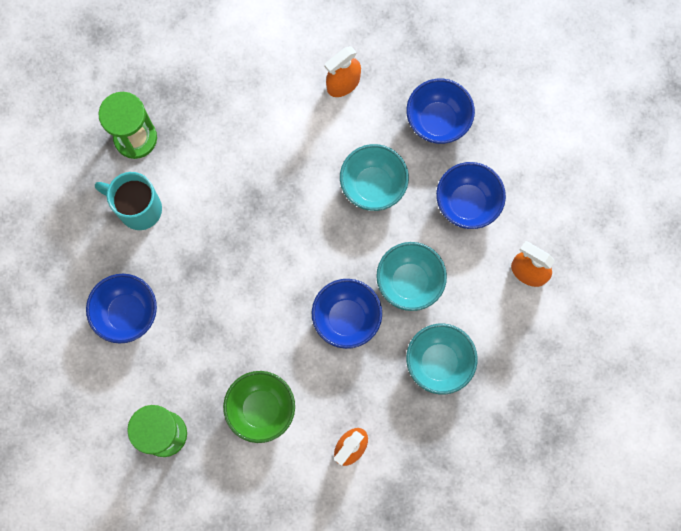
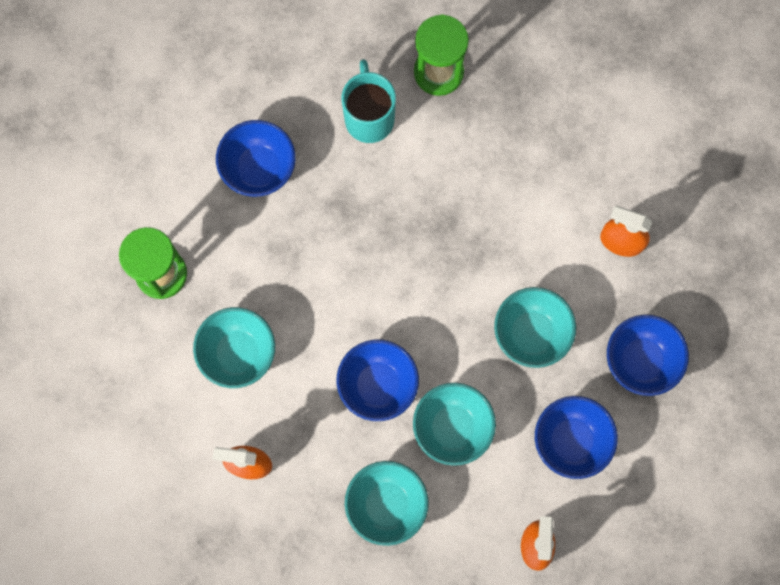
camera: 60 degrees right, 0 degrees up
green bowl [223,371,295,443] -> turquoise bowl [193,307,275,388]

